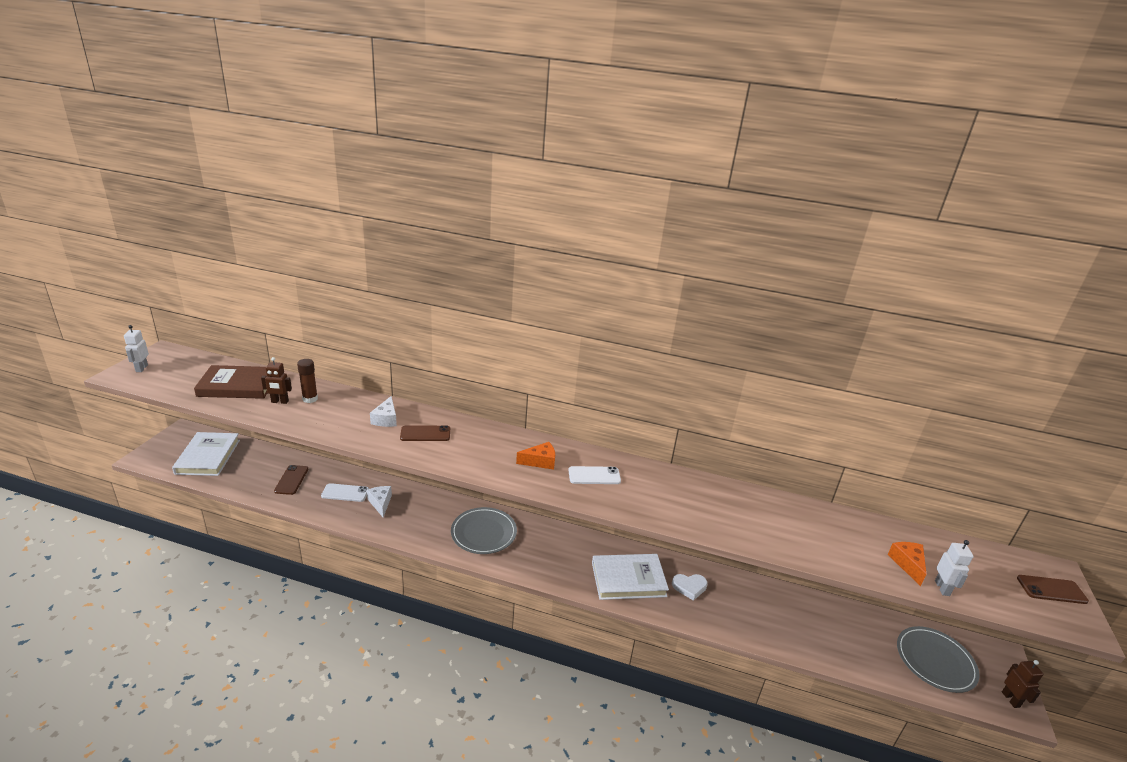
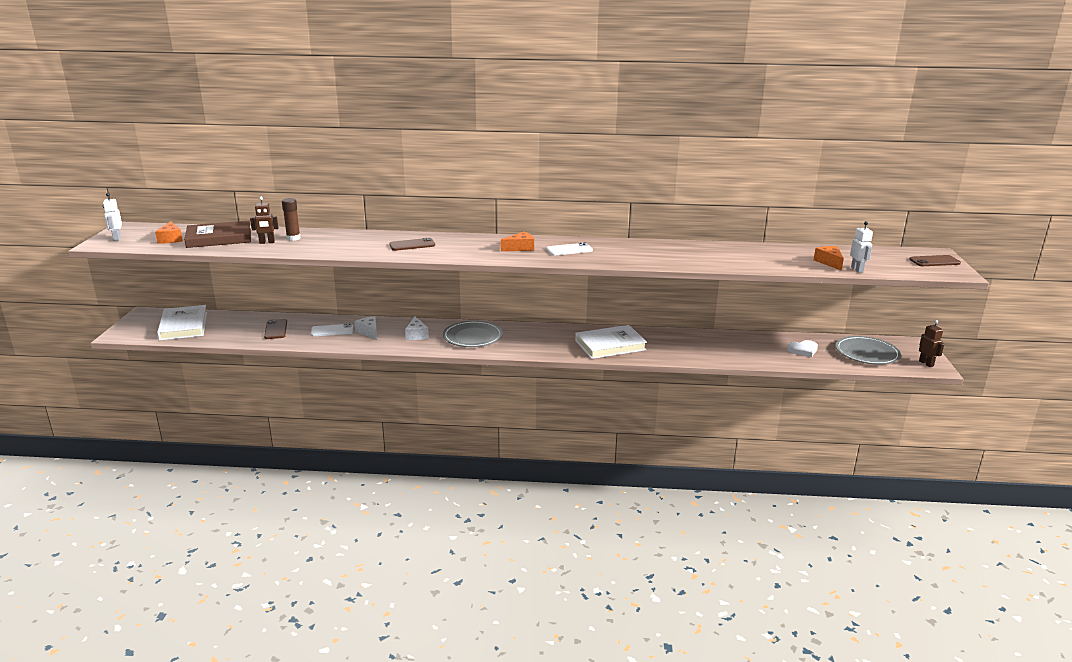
camera: 10 degrees left, 5 degrees down
white cheese [370,396,397,427] -> white cheese moved to [405,316,429,340]
white heart [672,574,708,601] -> white heart moved to [787,340,818,357]
none -> orange cheese [155,221,183,243]

